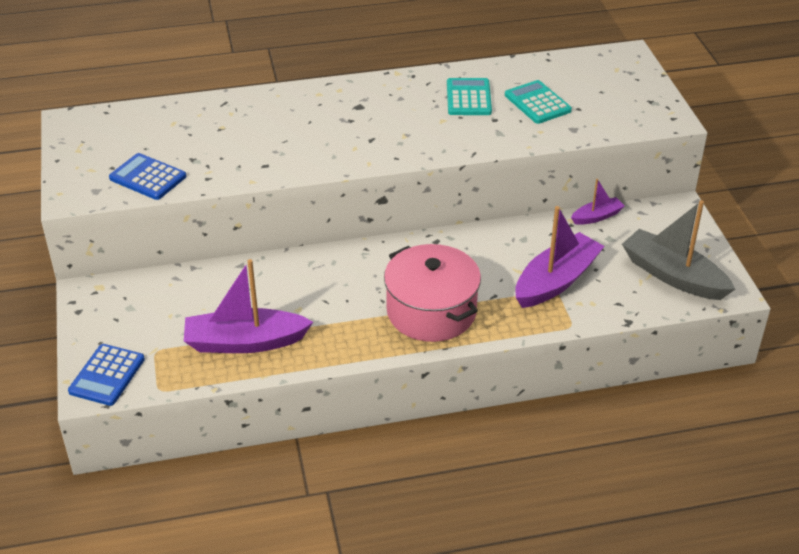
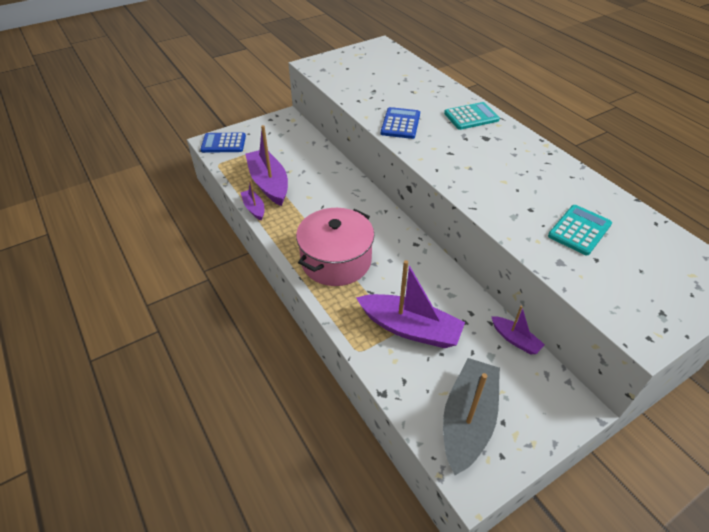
camera: 70 degrees right, 5 degrees up
blue calculator [109,153,186,200] -> blue calculator moved to [381,107,420,139]
turquoise calculator [447,78,492,115] -> turquoise calculator moved to [444,102,500,130]
none -> purple boat [240,180,264,221]

